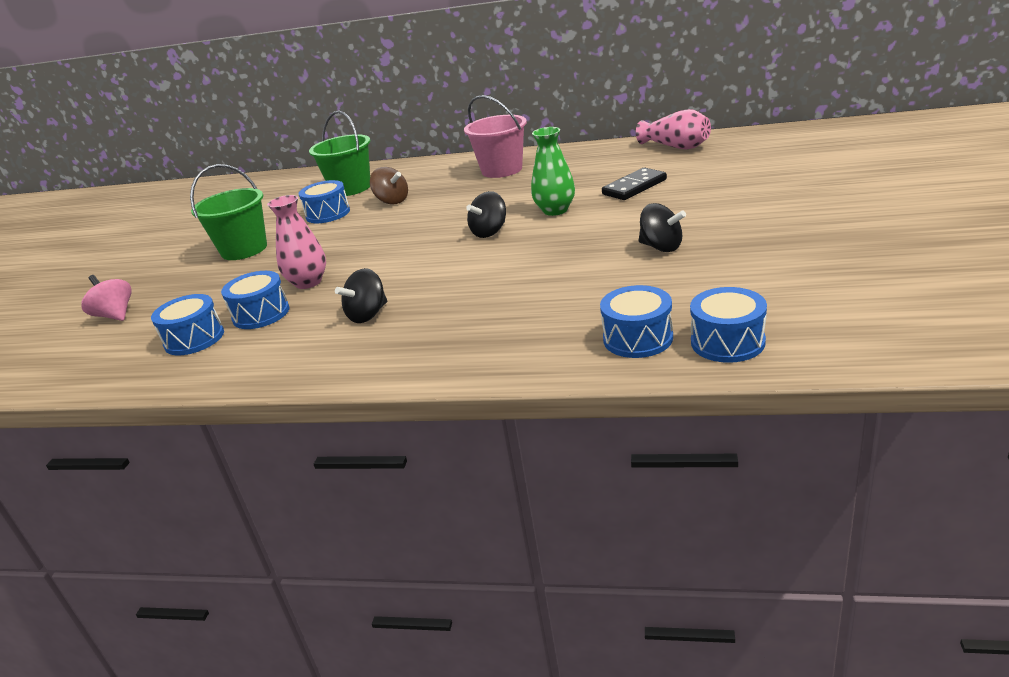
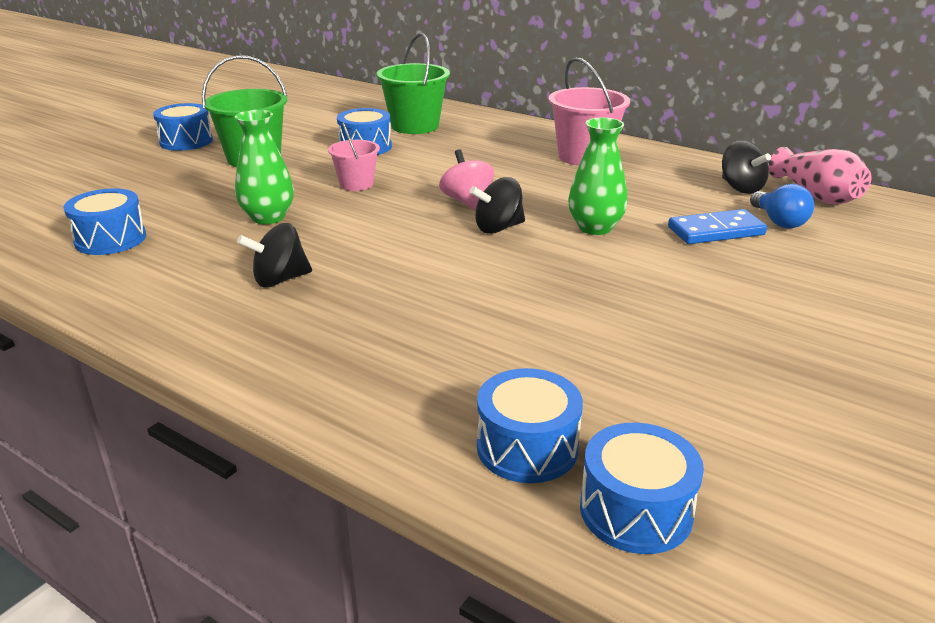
camera: 20 degrees right, 0 degrees up
pink spinning top [81,275,132,321] -> pink spinning top moved to [439,149,494,210]
blue drum [221,271,289,329] -> blue drum moved to [153,103,213,151]
pink vase [267,195,326,289] -> green vase [235,110,294,224]
brown spinning top [370,167,408,205] -> none
black domino [602,168,667,200] -> blue domino [668,209,767,244]
black spinning top [638,203,686,252] -> black spinning top moved to [722,140,771,194]
none -> pink bucket [328,122,380,191]
none -> blue light bulb [750,184,814,228]

